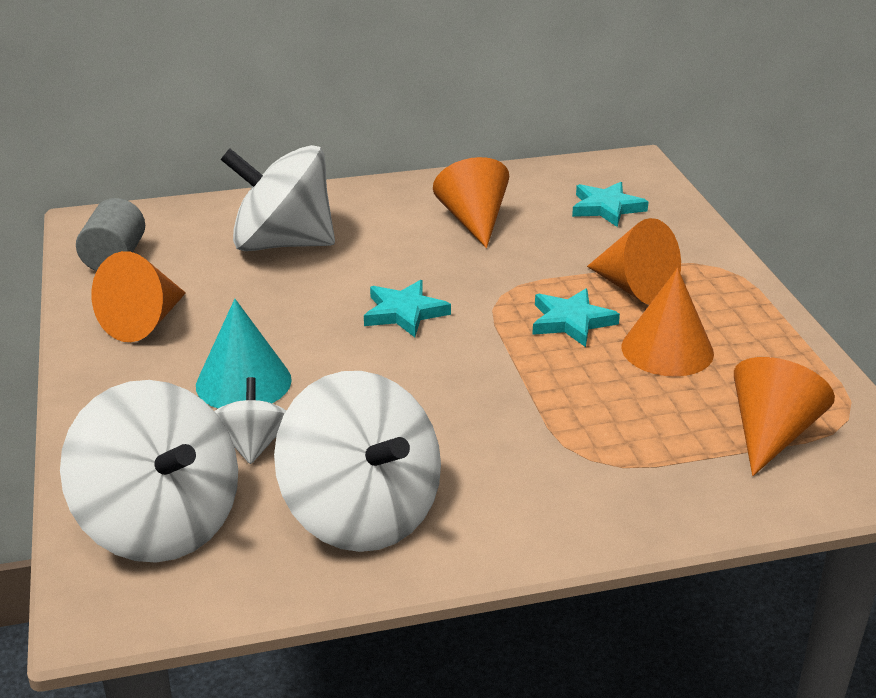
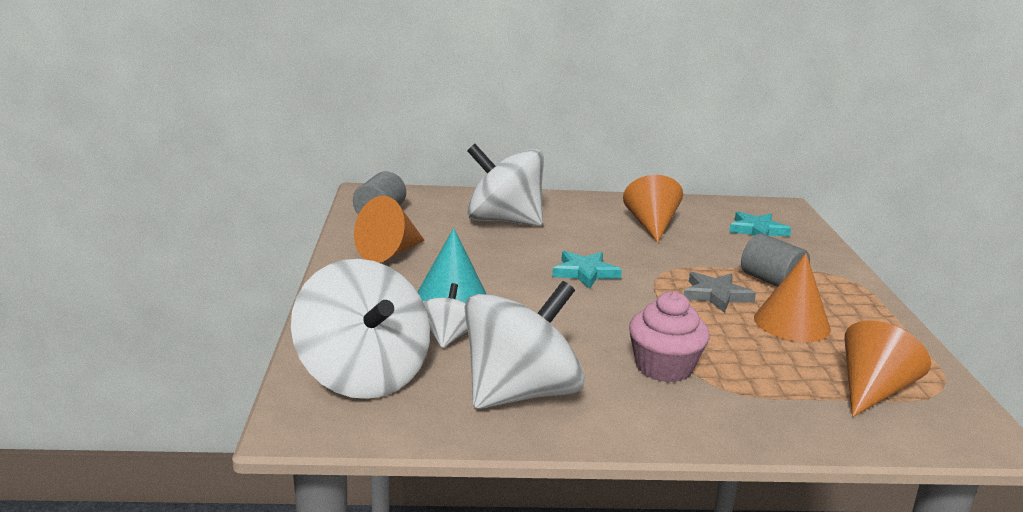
camera: 10 degrees right, 10 degrees down
white spinning top [274,371,441,552] -> white spinning top turned 105 degrees counterclockwise [464,281,585,409]
turquoise star [532,289,620,347] -> grey star [684,272,756,313]
orange cone [587,218,681,305] -> grey cylinder [741,233,810,287]
none -> pink cupcake [629,291,710,383]

